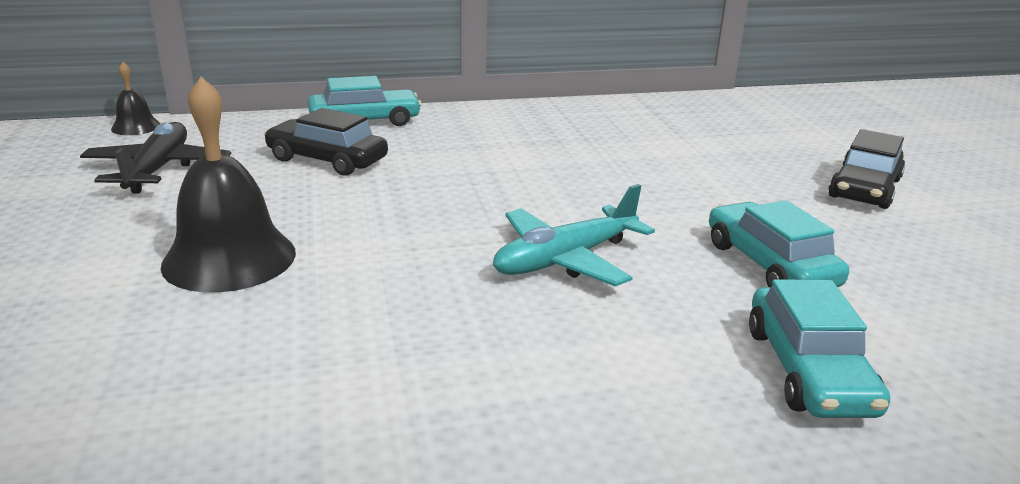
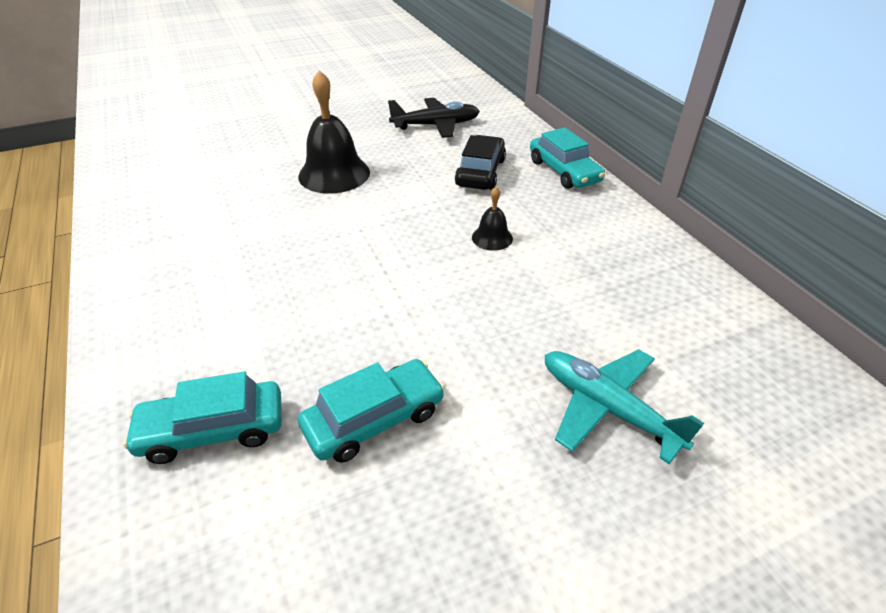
camera: 80 degrees right, 15 degrees up
black bell [111,62,160,135] -> black bell moved to [472,186,513,251]
turquoise plane [493,184,655,286] -> turquoise plane moved to [545,349,704,464]
black car [828,129,905,209] -> none

